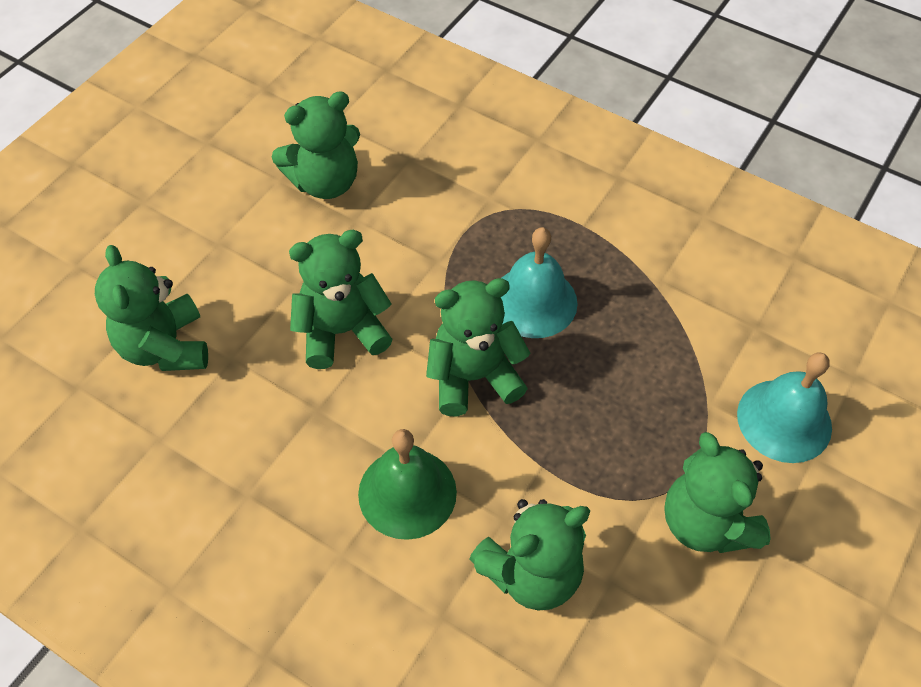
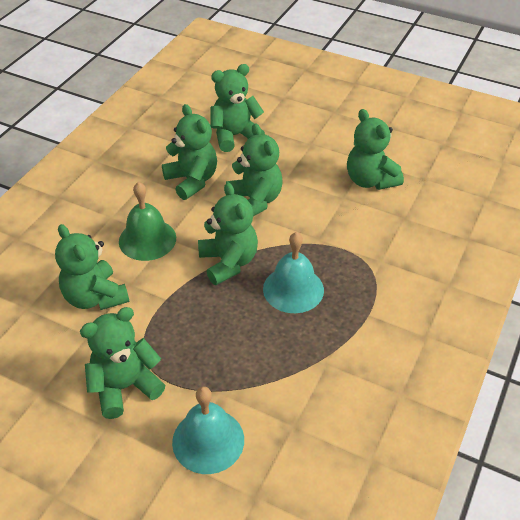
camera: 85 degrees right, 10 degrees down
none -> green teddy bear [162,104,217,200]

